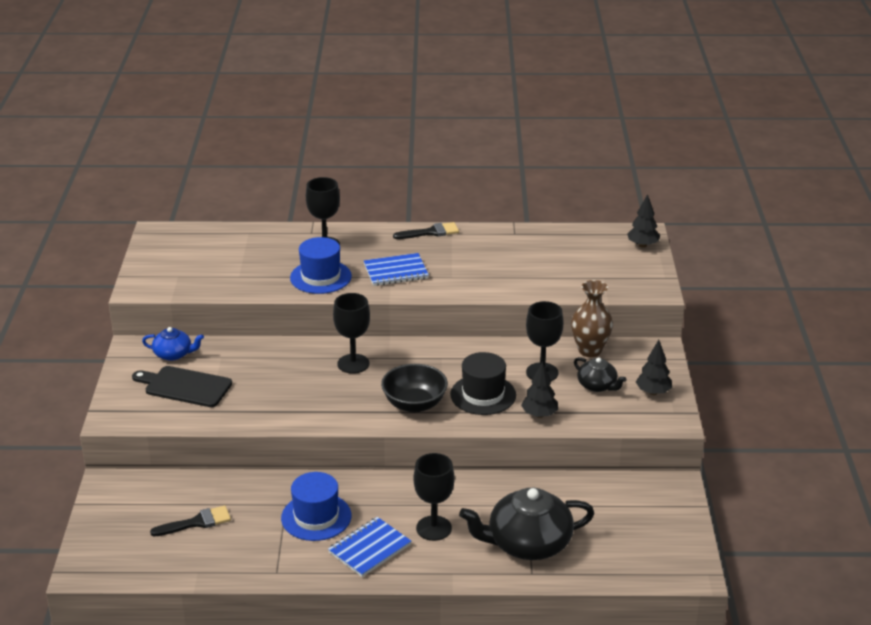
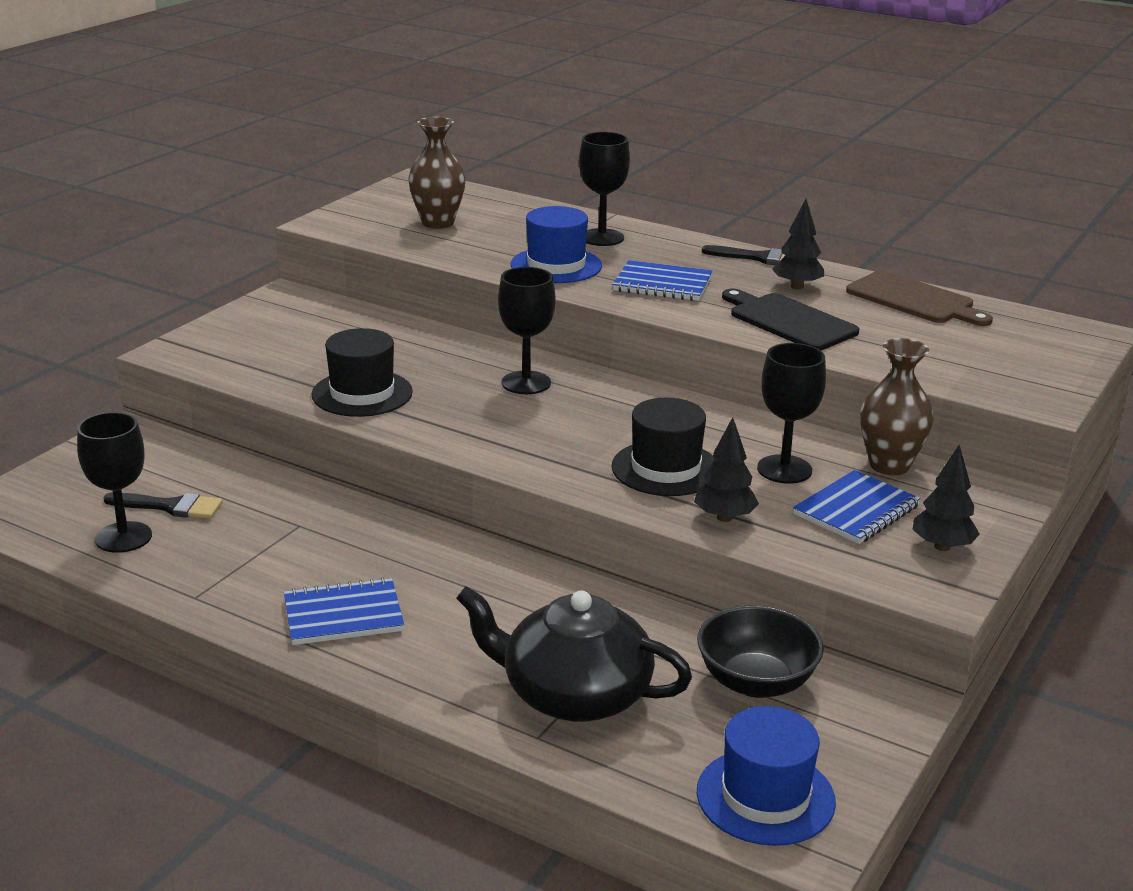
camera: 30 degrees right, 5 degrees down
black cutting board [132,366,232,407] -> black cutting board moved to [722,289,859,350]
blue teapot [142,327,204,361] -> none
blue hat [281,472,351,541] -> blue hat moved to [697,706,836,846]
black bowl [381,364,448,412] -> black bowl moved to [697,606,824,698]
black goblet [413,453,455,541] -> black goblet moved to [77,412,152,553]
black teapot [574,357,627,392] -> blue notebook [793,470,921,544]
black tree [627,194,660,248] -> black tree moved to [772,199,824,289]
none -> black hat [311,328,413,417]
none -> brown vase [408,117,466,229]
none -> brown cutting board [846,270,993,326]

